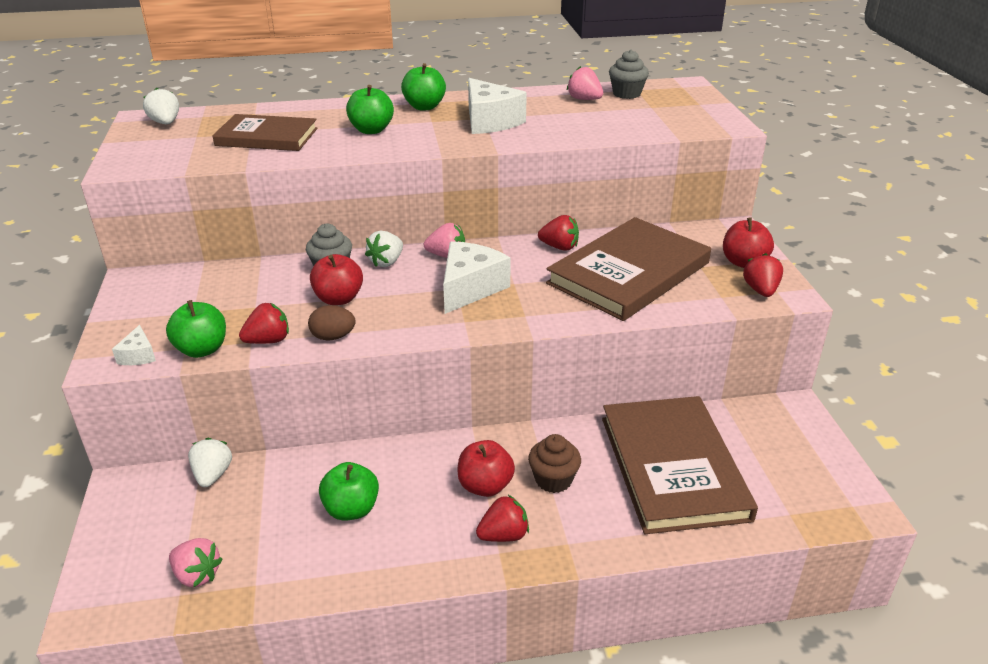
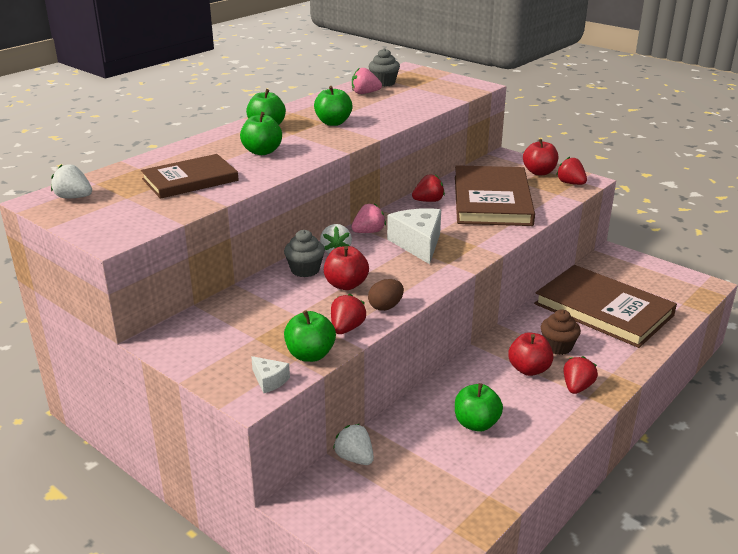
camera: 40 degrees left, 5 degrees down
pink strawberry [169,538,223,587] -> none
white cheese [468,78,527,134] -> green apple [314,86,353,126]

